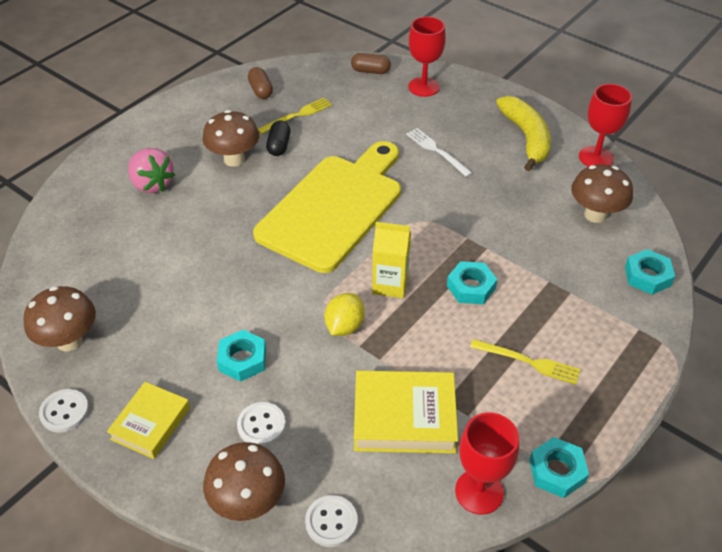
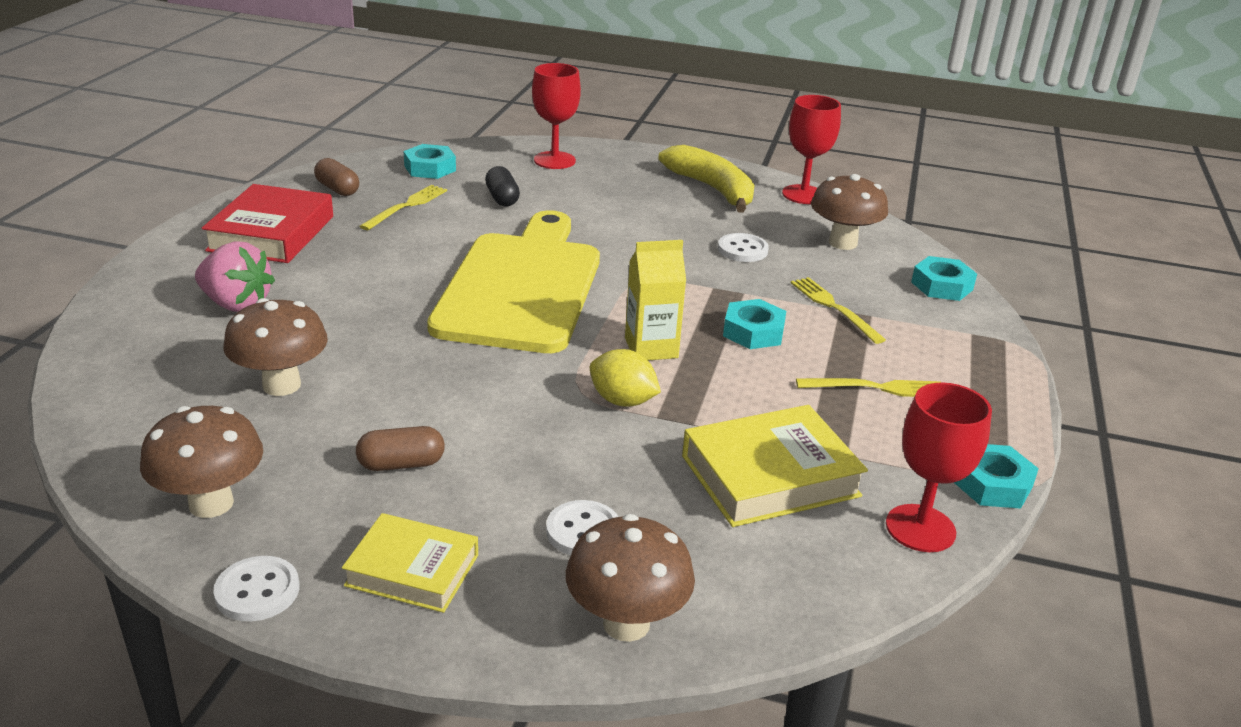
camera: 25 degrees left, 15 degrees down
yellow book [107,382,190,459] -> yellow book turned 75 degrees counterclockwise [342,513,478,613]
brown mushroom [203,110,259,167] -> brown mushroom moved to [223,298,328,396]
turquoise nut [217,330,266,382] -> turquoise nut moved to [404,144,456,179]
black capsule [266,120,290,156] -> black capsule moved to [485,166,520,207]
white button [305,495,358,547] -> white button moved to [718,233,769,262]
yellow lemon [325,293,365,336] -> yellow lemon turned 60 degrees counterclockwise [590,349,661,407]
brown capsule [351,53,391,74] -> brown capsule moved to [356,426,445,471]
white fork [406,128,472,177] -> none
none -> red book [202,184,333,263]
none -> yellow fork [791,277,886,344]

